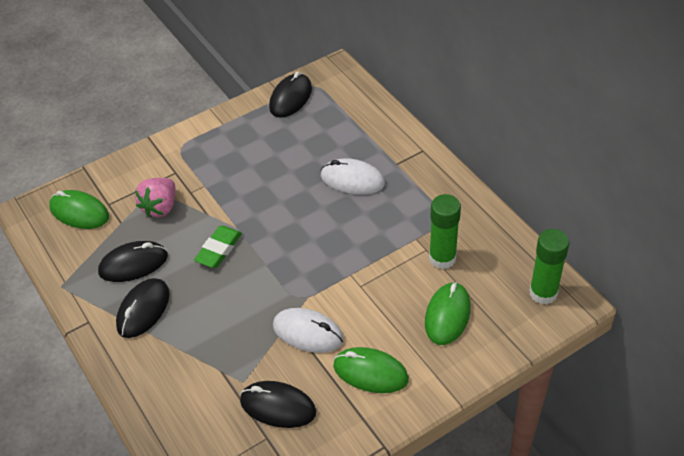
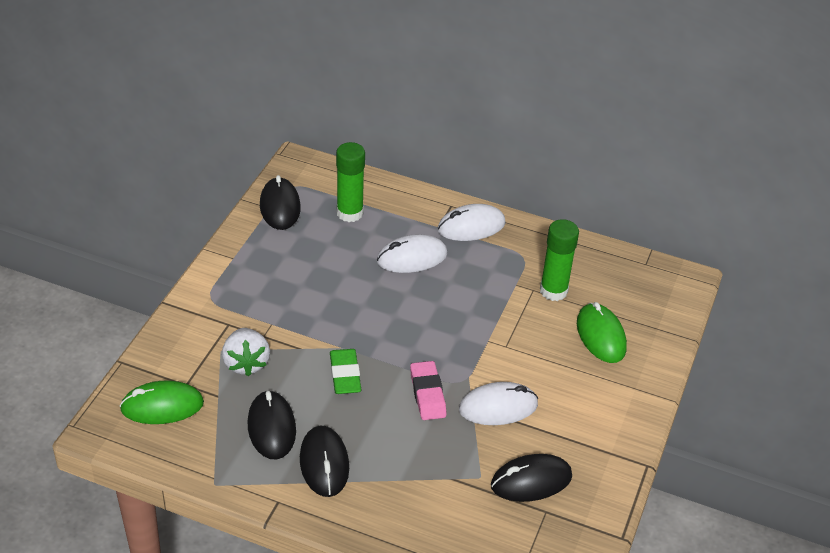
camera: 40 degrees left, 5 degrees down
black mouse [98,241,168,282] -> black mouse turned 45 degrees counterclockwise [248,390,296,459]
pink strawberry [135,178,176,218] -> white strawberry [222,328,270,376]
green mouse [333,347,409,393] -> none
green glue stick [529,229,569,304] -> green glue stick moved to [336,142,365,222]
none -> pink eraser [410,361,447,420]
none -> white mouse [437,204,506,241]

